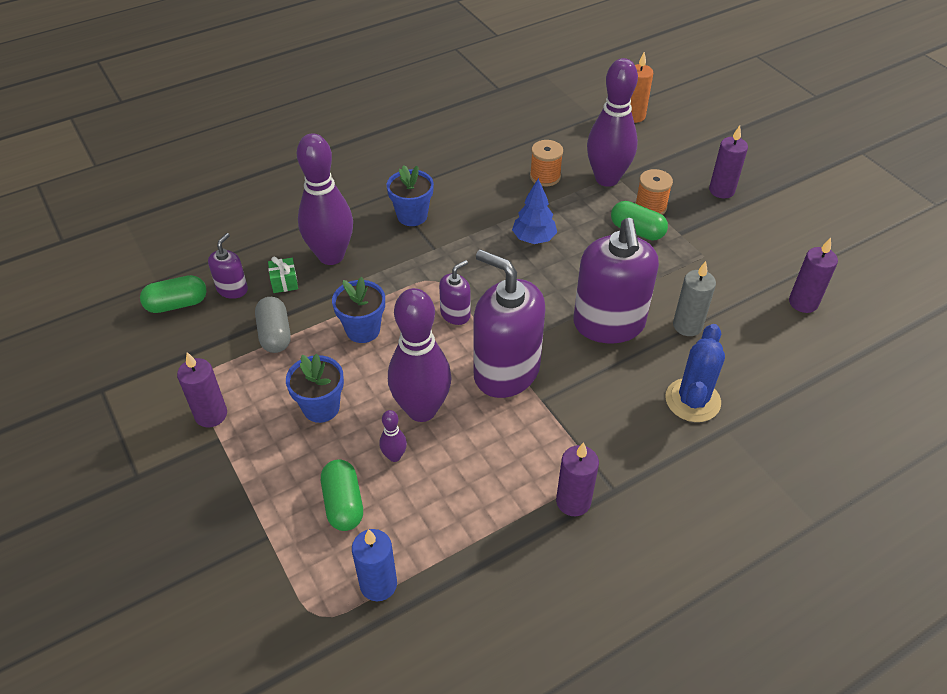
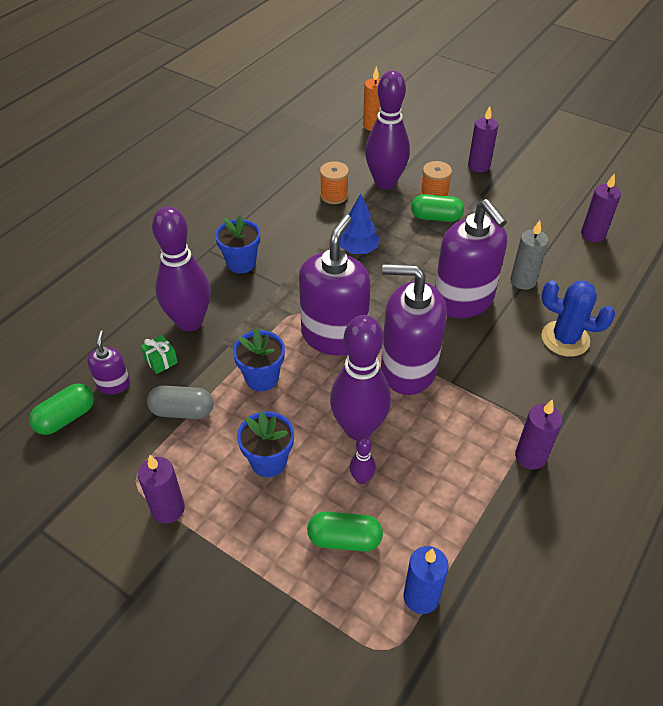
camera: 25 degrees left, 0 degrees up
grey capsule [255,297,291,353] -> grey capsule turned 45 degrees counterclockwise [147,385,214,419]
green capsule [321,459,363,531] -> green capsule turned 45 degrees counterclockwise [307,512,383,551]
purple soap dispenser [439,260,471,325] -> purple soap dispenser [299,215,371,356], size x2.14
blue cactus [665,324,725,422] -> blue cactus turned 60 degrees counterclockwise [541,280,615,357]

